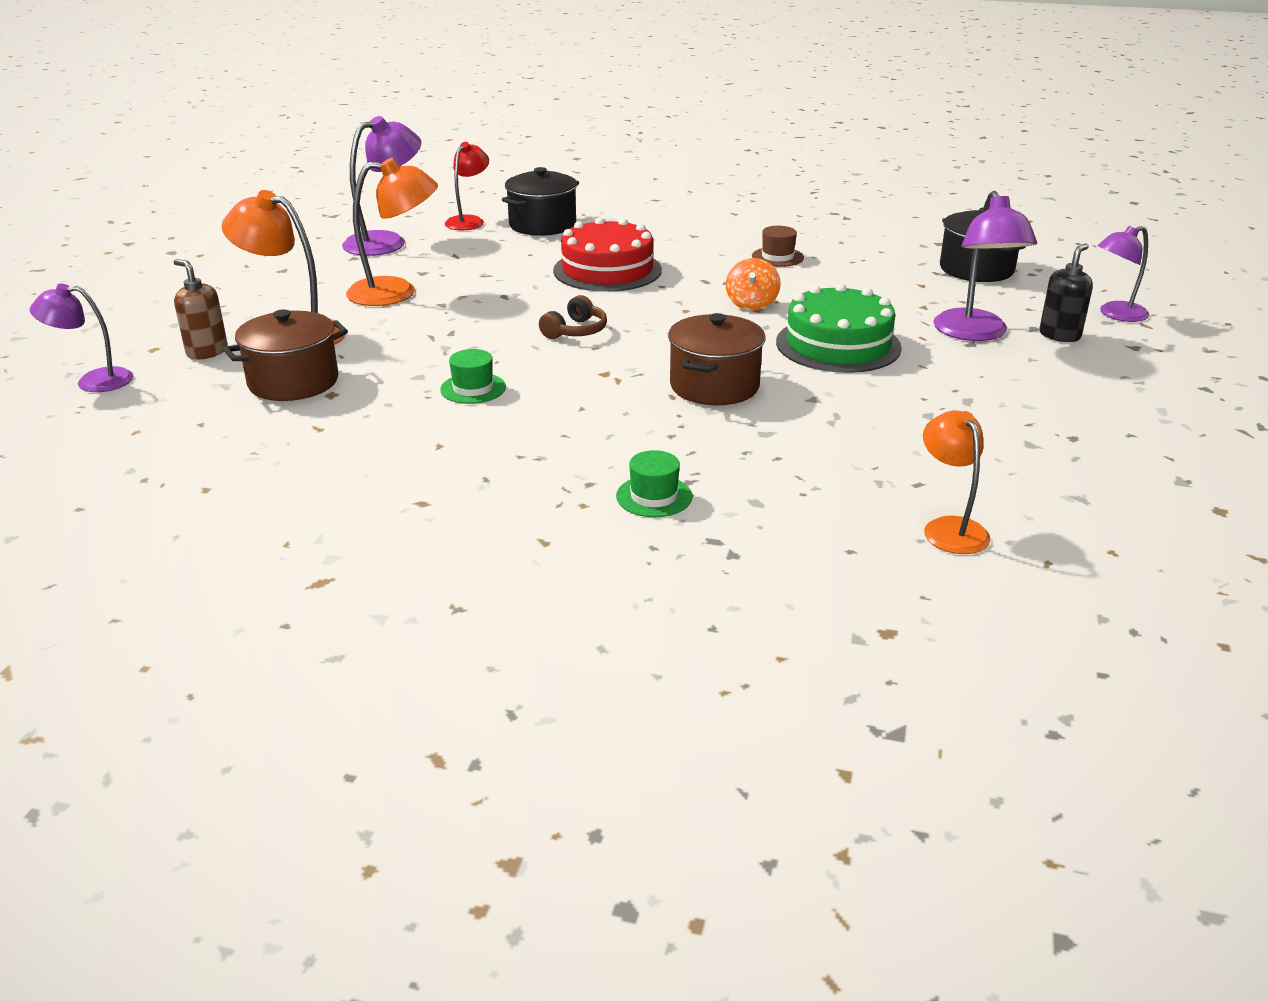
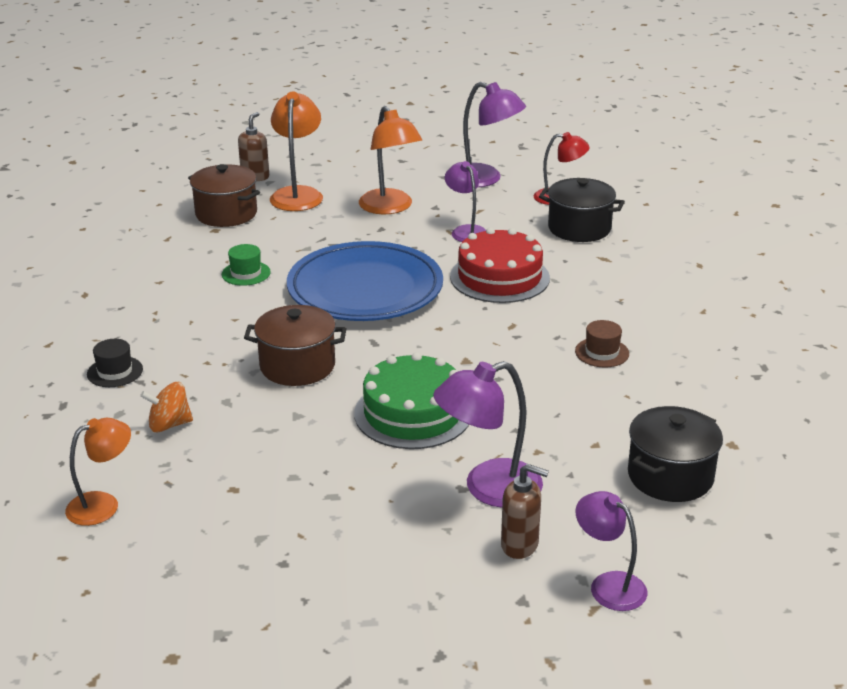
camera: 70 degrees right, 0 degrees up
purple lamp [30,283,133,392] -> purple lamp moved to [445,161,486,242]
brown headphones [539,295,607,339] -> blue plate [287,241,443,321]
green hat [616,450,692,517] -> black hat [87,339,143,387]
orange spinning top [726,258,780,311] -> orange spinning top moved to [140,382,193,432]
black soap dispenser [1039,243,1093,342] -> brown soap dispenser [501,464,549,559]

